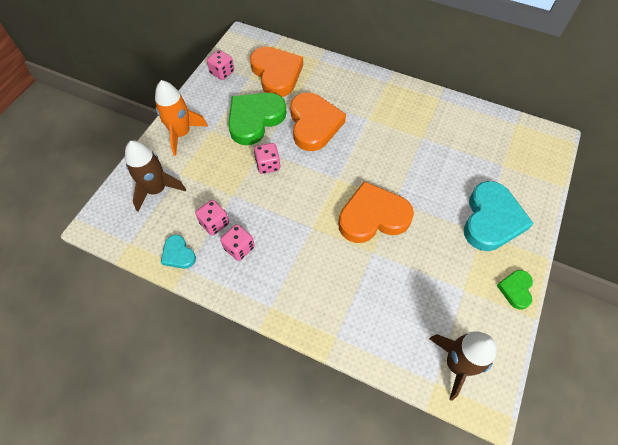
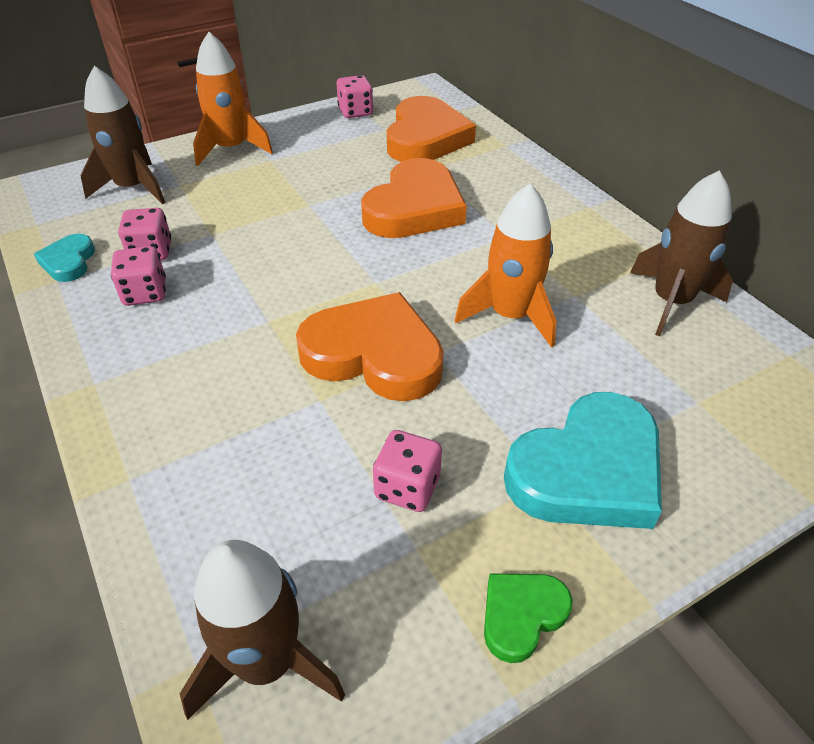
camera: 35 degrees right, 15 degrees down
green heart [228,93,286,145] -> none
pink dice [254,143,280,174] -> pink dice moved to [373,430,442,512]
none -> orange rocket [455,183,556,348]
none -> brown rocket [630,170,733,336]

